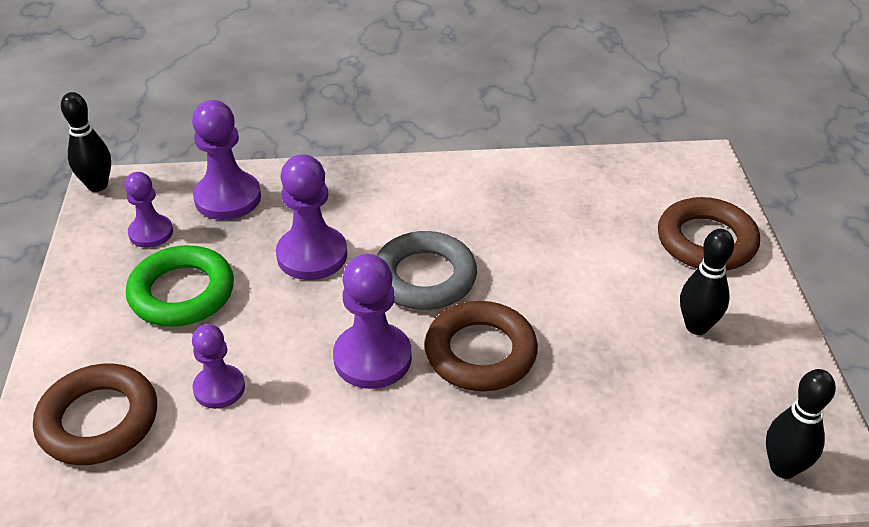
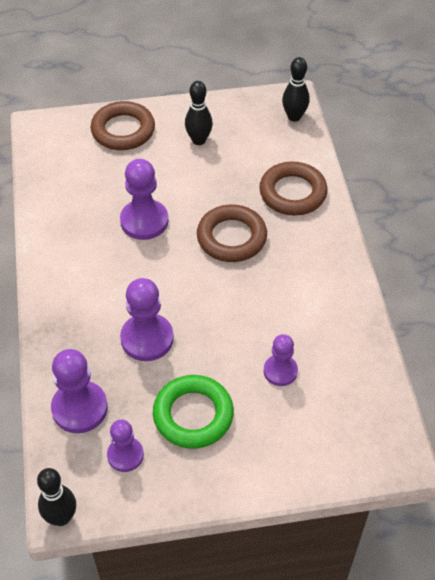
camera: 95 degrees left, 10 degrees up
brown ring [33,363,157,465] -> brown ring moved to [259,162,328,215]
purple pawn [333,254,412,389] -> purple pawn moved to [120,159,168,240]
grey ring [376,231,477,310] -> none

